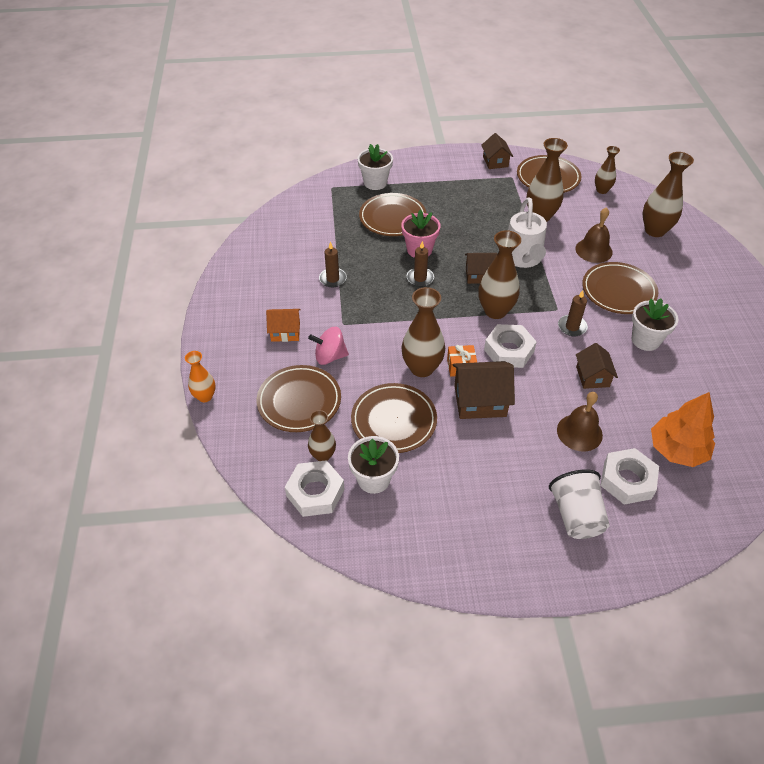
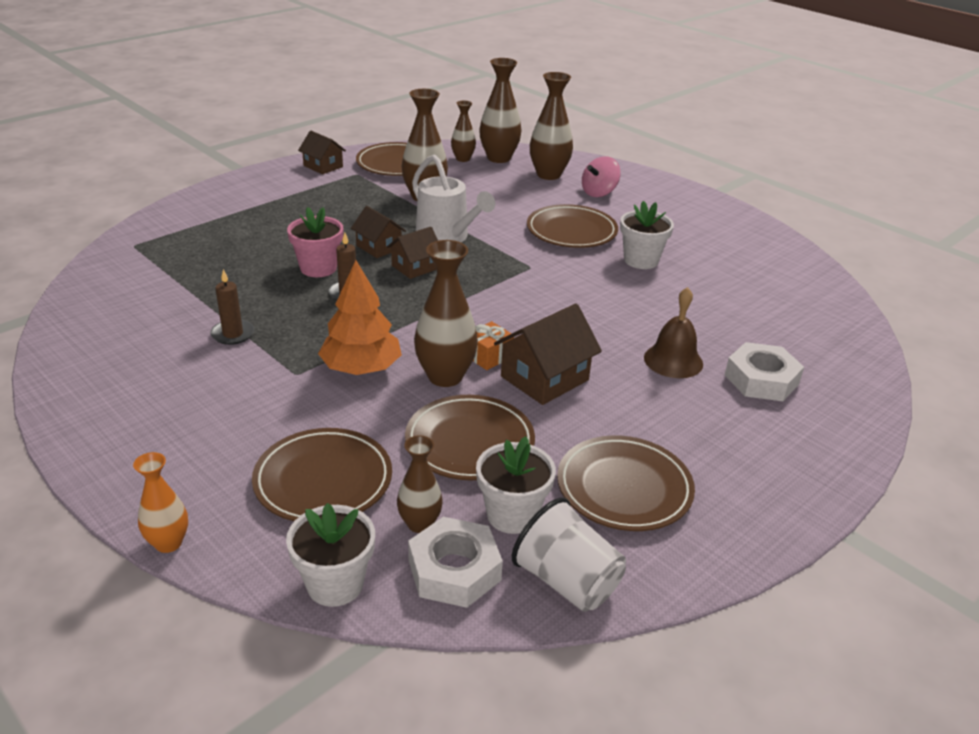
camera: 40 degrees left, 15 degrees down
orange house [266,309,301,342] -> none
pink spinning top [308,327,349,365] -> pink spinning top moved to [582,156,621,197]
white flower pot [357,144,393,190] -> white flower pot moved to [286,503,375,607]
brown plate [359,193,427,236] -> brown plate moved to [557,435,695,531]
brown vase [479,230,521,319] -> brown vase moved to [479,58,522,163]
white nut [484,324,537,368] -> none
white cup [549,469,610,539] -> white cup moved to [512,498,626,612]
brown candle [558,290,588,337] -> none
brown bell [575,207,613,263] -> none
brown house [576,343,618,389] -> brown house moved to [351,206,406,258]
orange tree [651,392,715,467] -> orange tree moved to [318,260,402,375]

